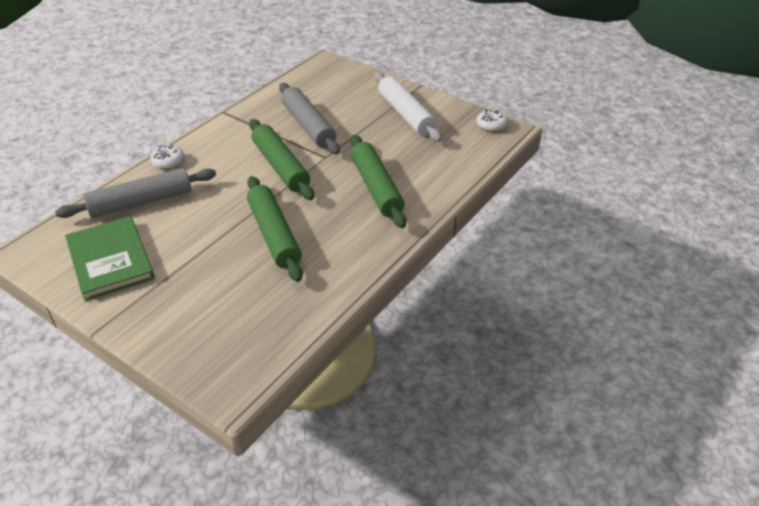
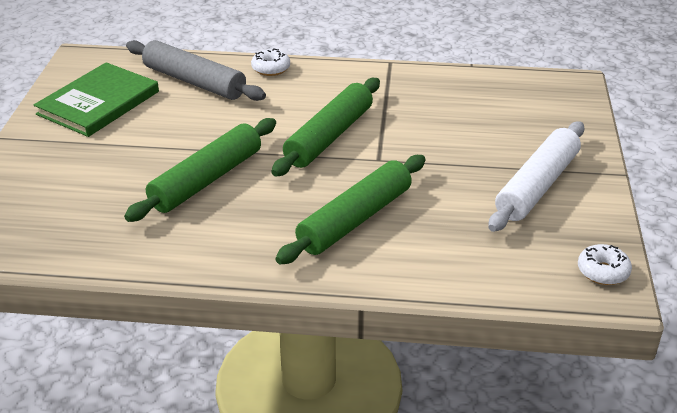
camera: 60 degrees right, 5 degrees down
grey rolling pin [279,83,340,154] -> none

